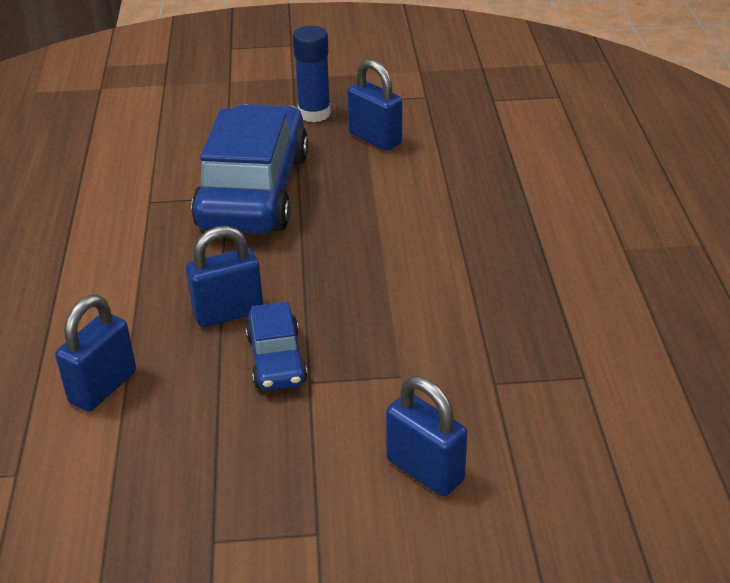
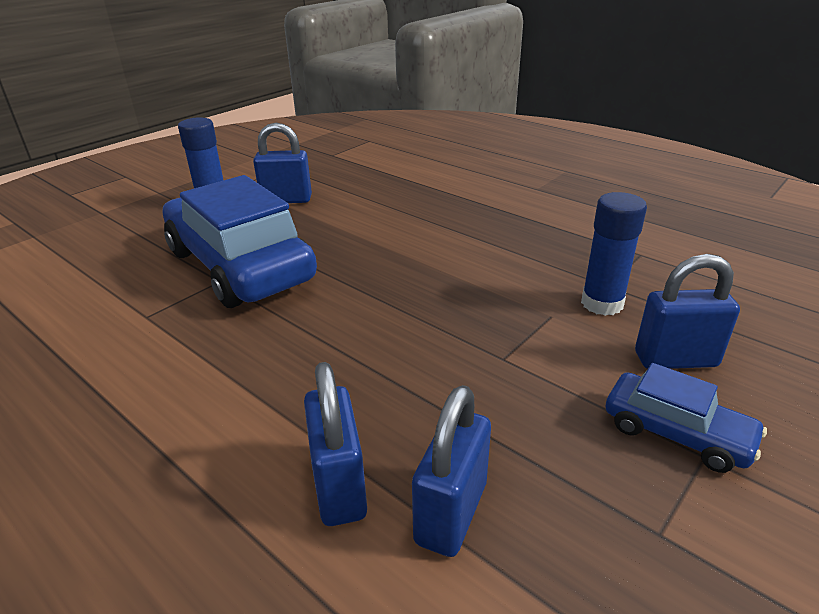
camera: 45 degrees left, 5 degrees down
blue padlock [186,226,263,327] -> blue padlock moved to [412,385,491,557]
blue car [245,301,308,391] -> blue car moved to [605,363,767,473]
none -> blue glue stick [581,192,647,316]

